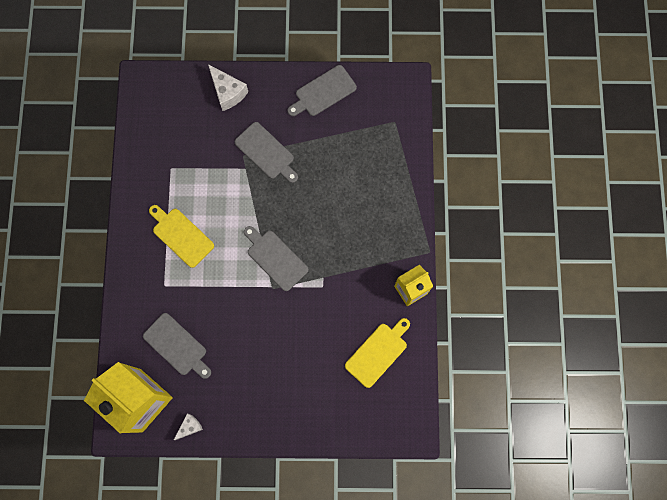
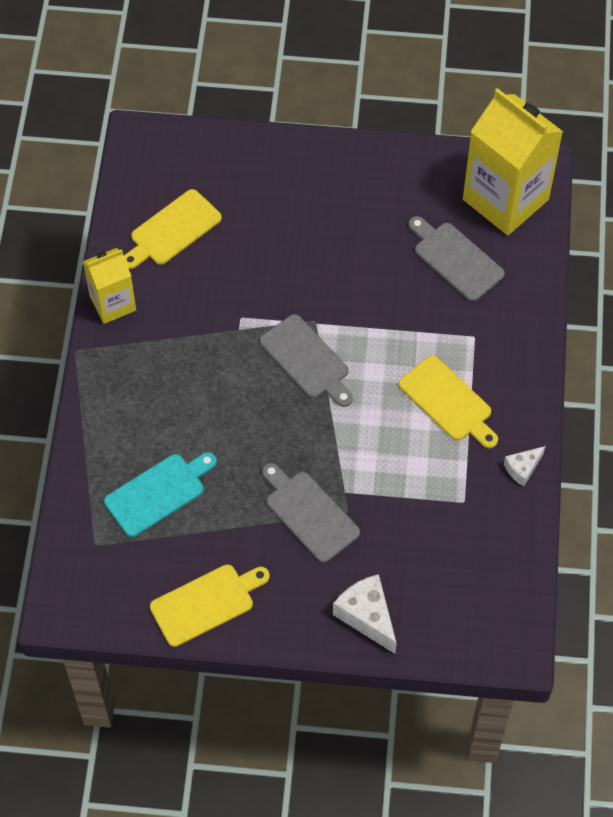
camera: 175 degrees left, 15 degrees down
white cheese [174,414,203,440] -> white cheese moved to [504,446,545,486]
grey cutting board [288,65,357,116] -> yellow cutting board [150,564,270,647]
none -> turquoise cutting board [104,452,217,537]

